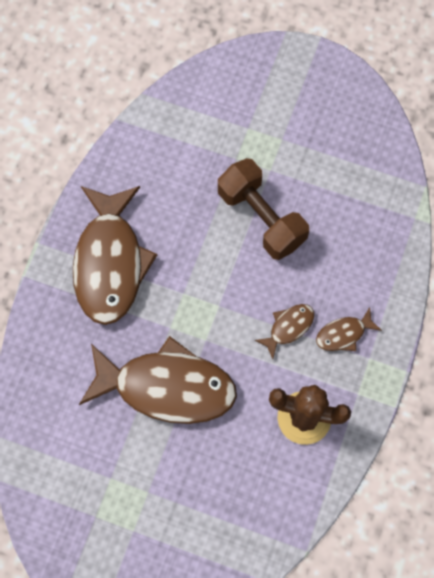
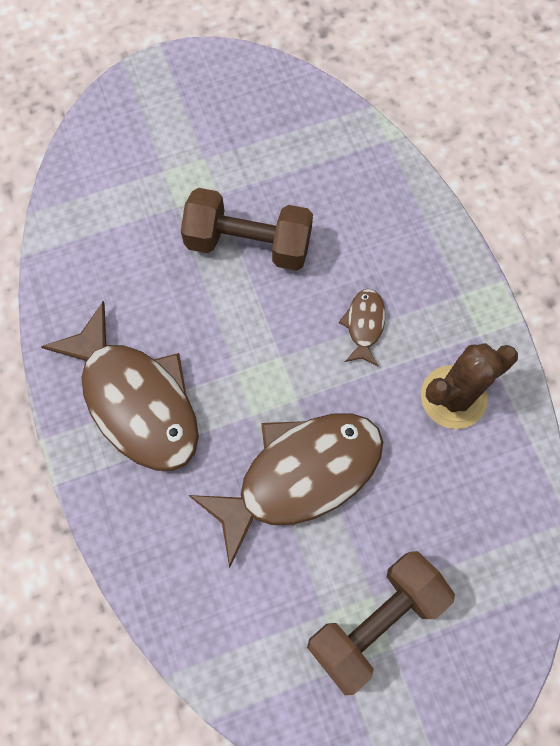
camera: 40 degrees left, 0 degrees up
brown fish [316,307,382,351] -> none
none -> brown dumbbell [307,551,455,695]

